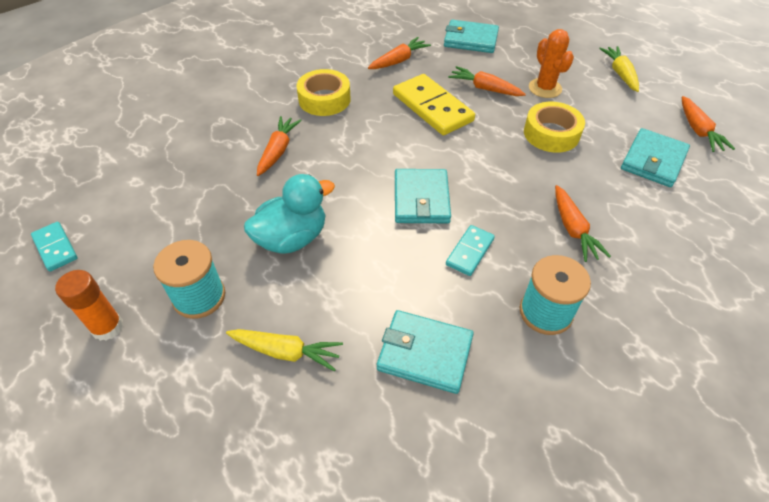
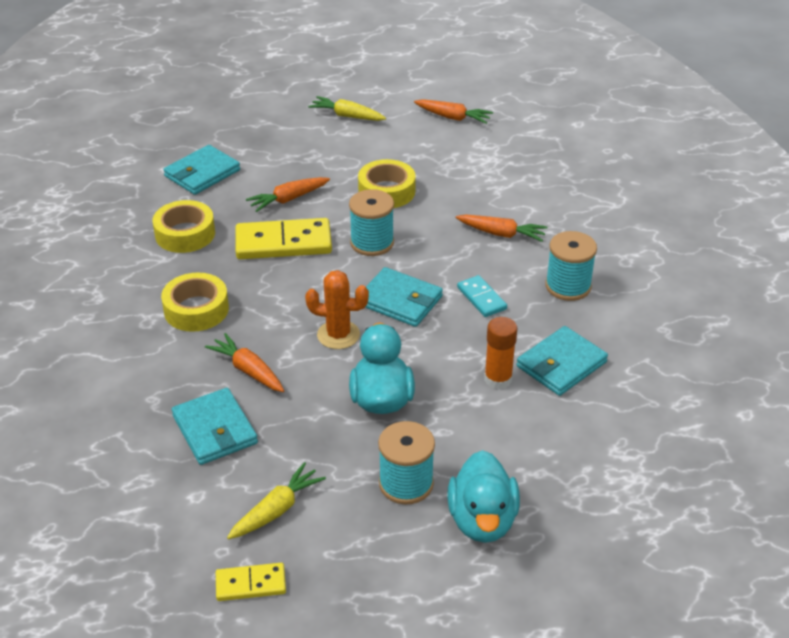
camera: 60 degrees left, 10 degrees down
turquoise domino [31,222,78,272] -> yellow domino [216,563,286,601]
orange glue stick [55,270,123,341] -> orange glue stick moved to [484,317,518,389]
yellow carrot [226,329,343,371] -> yellow carrot moved to [227,462,326,539]
orange carrot [368,37,431,69] -> yellow tape [153,200,215,253]
orange cactus [529,29,574,98] -> orange cactus moved to [305,270,369,349]
turquoise wallet [621,128,690,187] -> turquoise wallet moved to [172,388,258,465]
none -> turquoise spool [349,189,394,256]
none -> turquoise duck [447,450,520,543]

